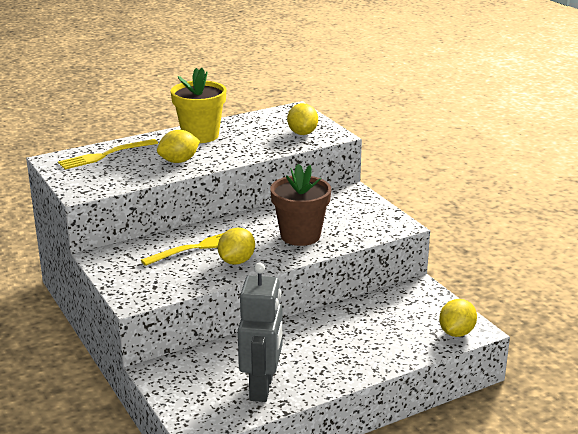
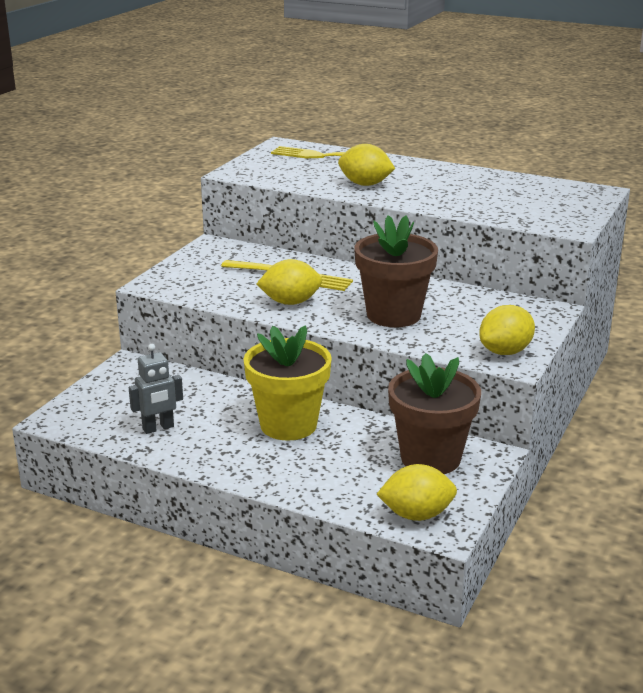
camera: 55 degrees right, 0 degrees up
yellow flower pot [171,68,226,143] -> yellow flower pot moved to [243,325,332,440]
grey robot [238,263,283,402] -> grey robot [129,344,183,434], size x0.53
yellow lemon [287,103,318,135] -> yellow lemon moved to [479,305,535,355]
none -> brown flower pot [388,353,481,474]

